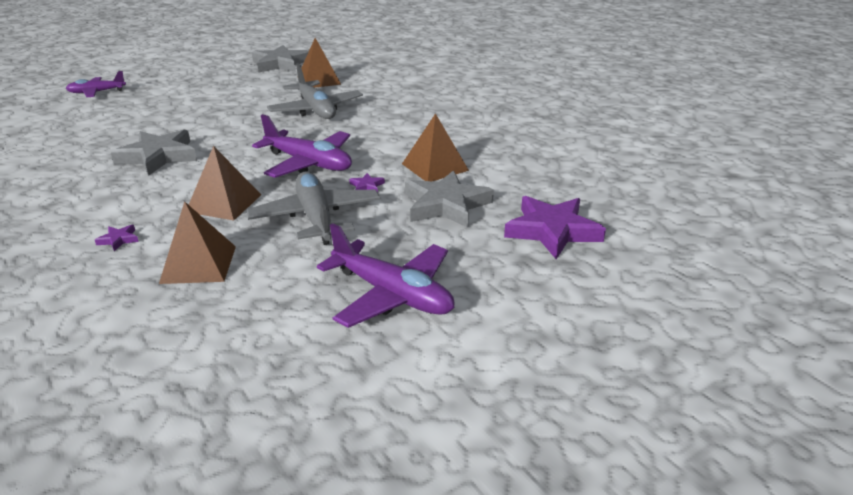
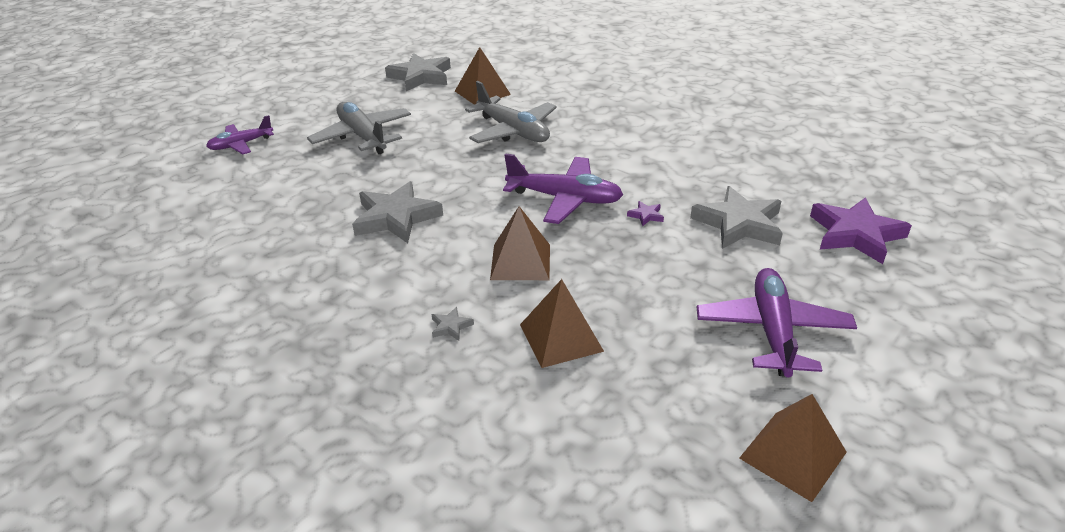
camera: 15 degrees left, 5 degrees up
purple star [95,225,139,251] -> grey star [431,307,474,341]
grey plane [247,171,380,245] -> grey plane moved to [307,102,411,154]
purple plane [317,223,454,328] -> purple plane turned 105 degrees counterclockwise [697,268,857,377]
brown pyramid [402,113,469,181] -> brown pyramid moved to [739,394,847,502]

